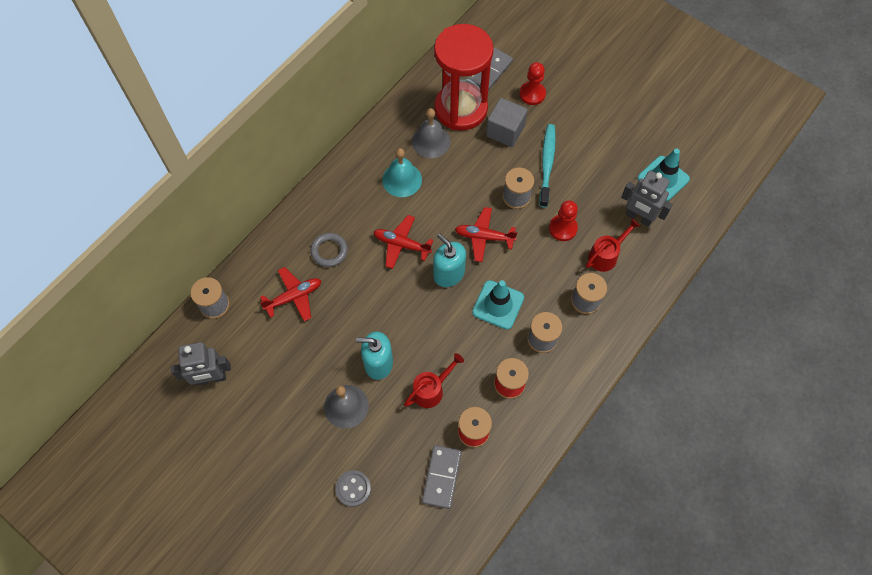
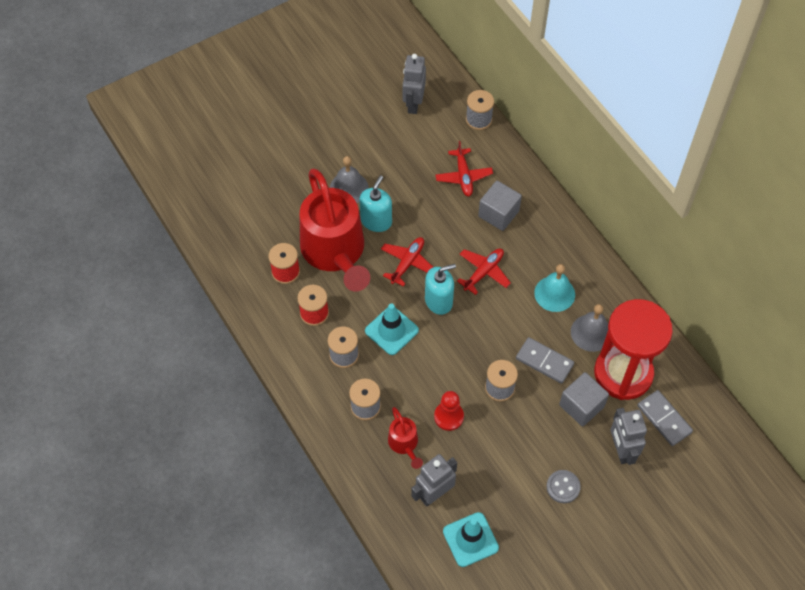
camera: 110 degrees right, 5 degrees down
grey ring [311,233,348,267] -> grey cube [478,181,522,231]
grey button [335,470,371,507] -> grey button moved to [547,470,581,503]
red watering can [404,353,464,408] -> red watering can [300,169,370,292], size x2.33
grey domino [422,445,462,509] -> grey domino moved to [516,337,574,384]
red plane [455,207,518,262] -> red plane moved to [381,237,433,287]
red pawn [519,62,546,105] -> grey robot [610,408,647,465]
turquoise toothbrush [539,124,556,207] -> none

